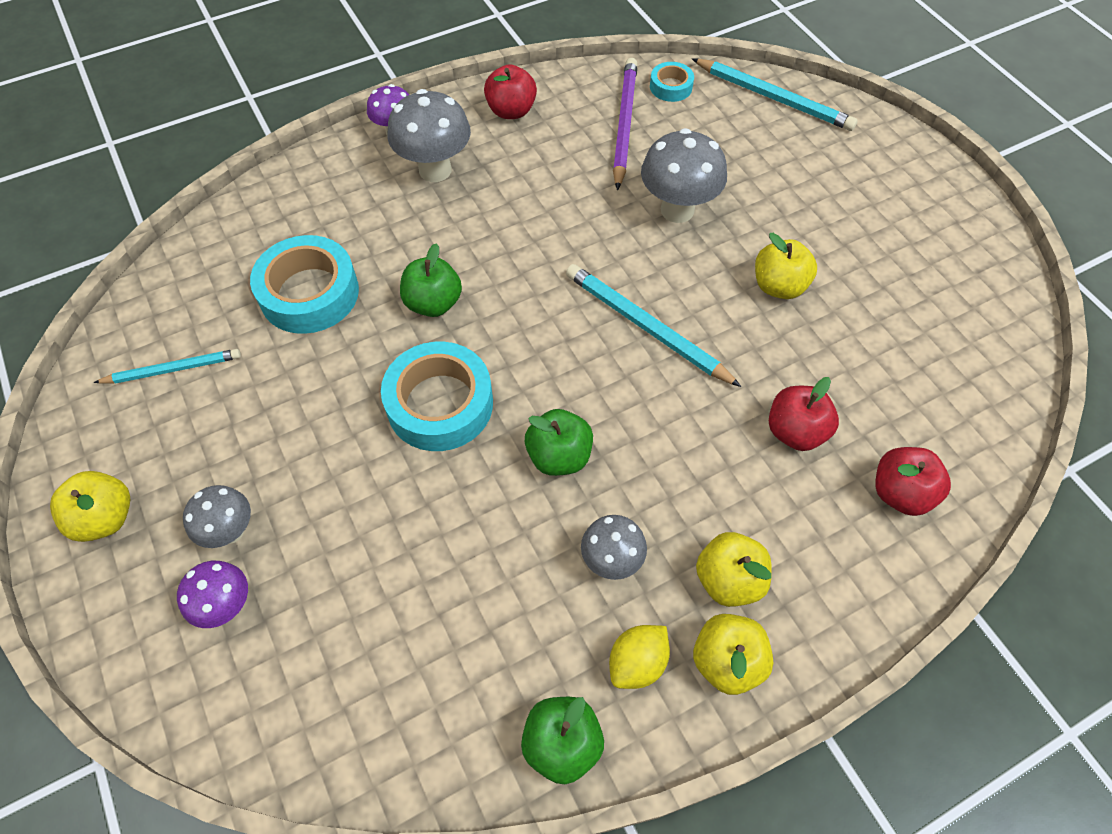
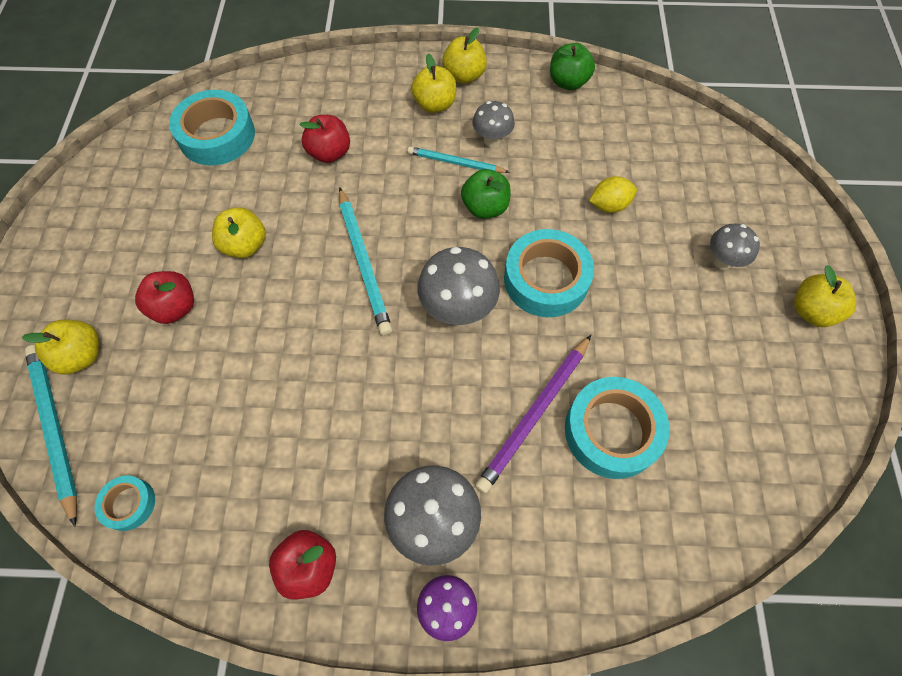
camera: 150 degrees left, 5 degrees up
turquoise pencil [93,349,241,384] -> turquoise pencil moved to [407,146,510,173]
purple mushroom [177,561,248,628] -> none
green apple [400,243,462,317] -> none
yellow lemon [609,625,670,689] -> yellow lemon moved to [589,176,637,213]
purple pencil [613,58,637,190] -> purple pencil moved to [475,335,591,494]
grey mushroom [641,128,727,223] -> grey mushroom moved to [418,247,500,325]
red apple [875,447,951,516] -> red apple moved to [135,271,194,324]
none -> yellow apple [22,320,99,375]
none -> turquoise tape [169,90,255,166]

